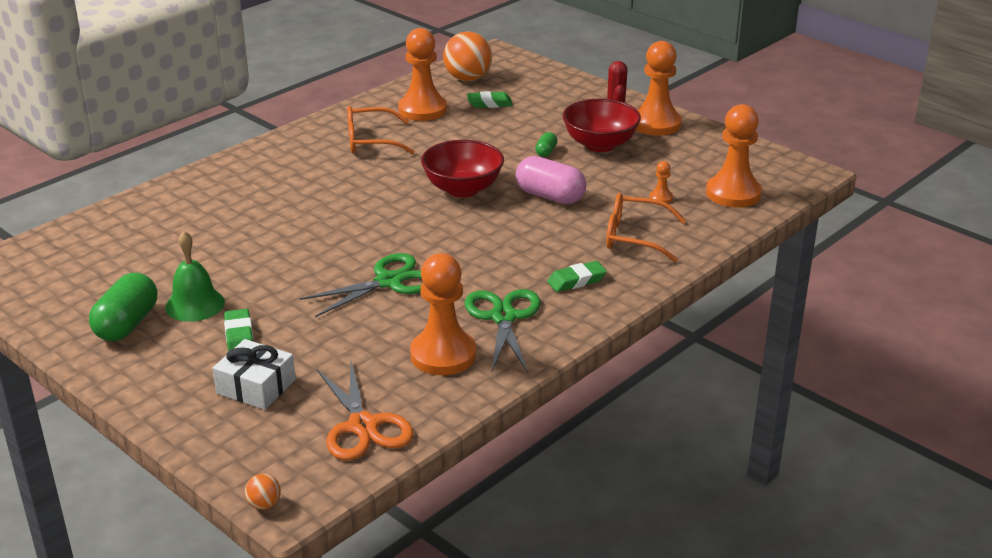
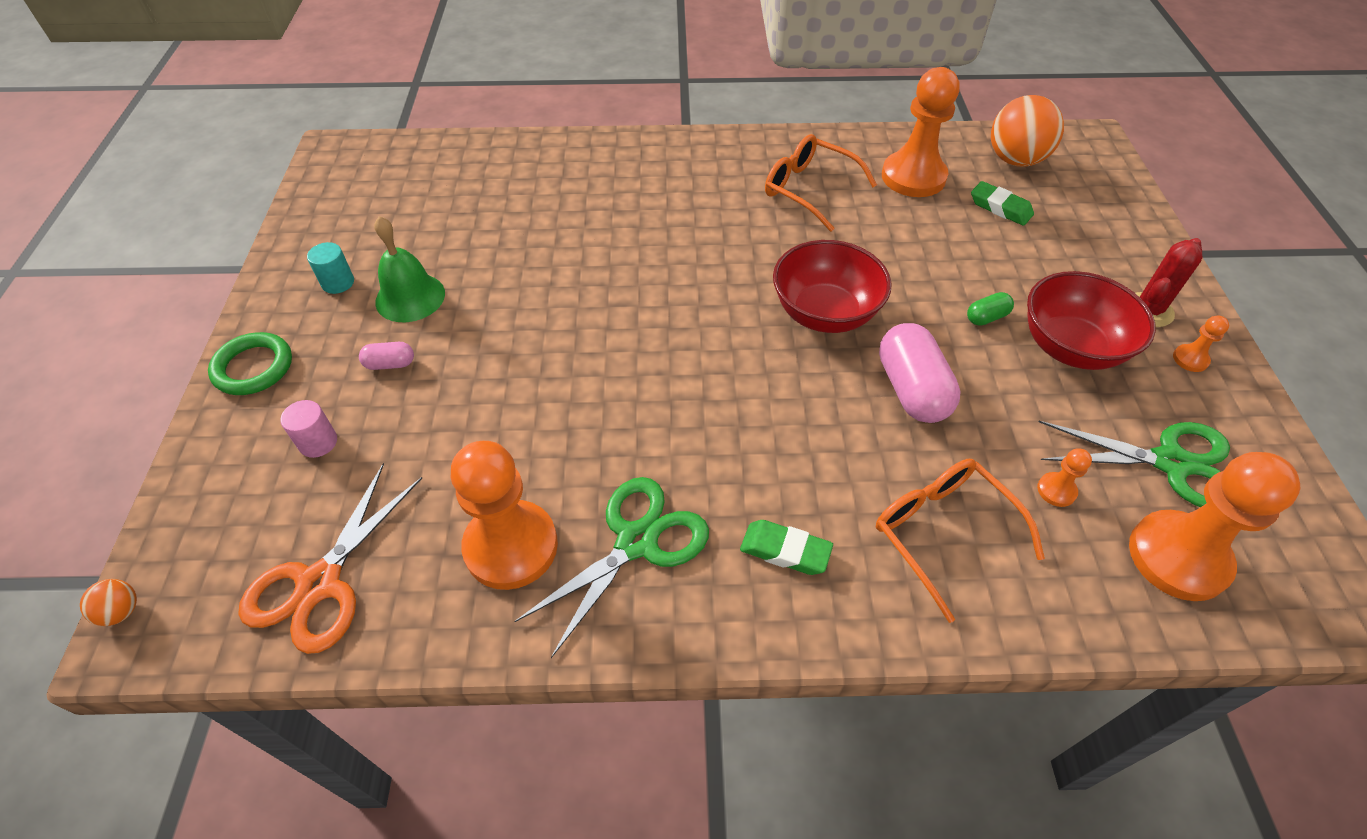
camera: 45 degrees right, 20 degrees up
green capsule [89,273,157,341] -> turquoise cylinder [307,242,354,294]
white gift [213,339,296,410] -> pink cylinder [280,400,337,458]
green eraser [224,309,253,351] -> pink capsule [359,342,414,370]
green scissors [299,253,422,317] -> green scissors moved to [1039,421,1230,507]
orange pawn [636,41,682,136] -> orange pawn [1173,315,1229,372], size x0.42
none -> green ring [208,332,292,395]

